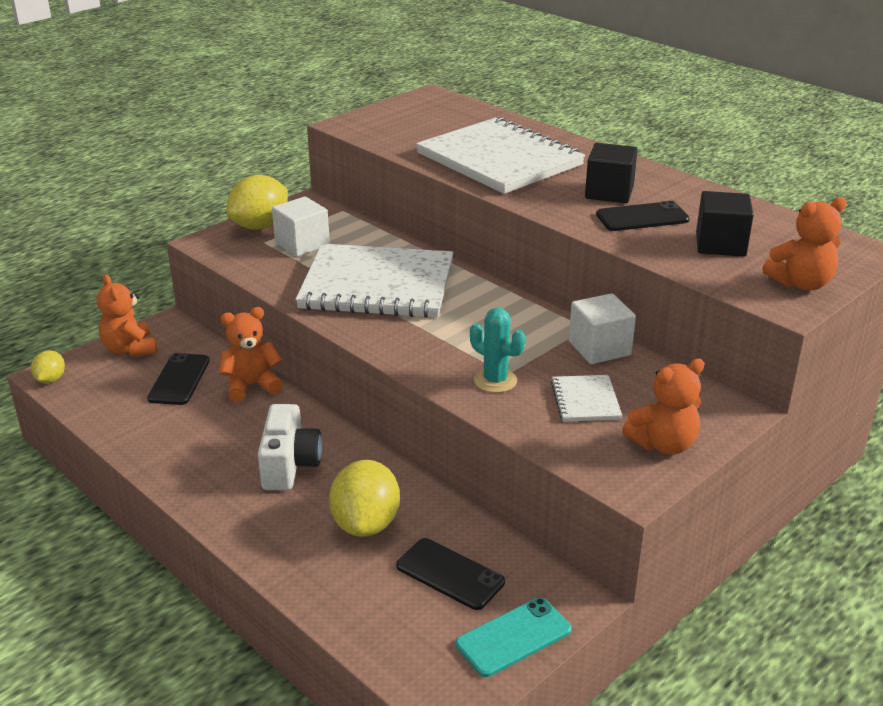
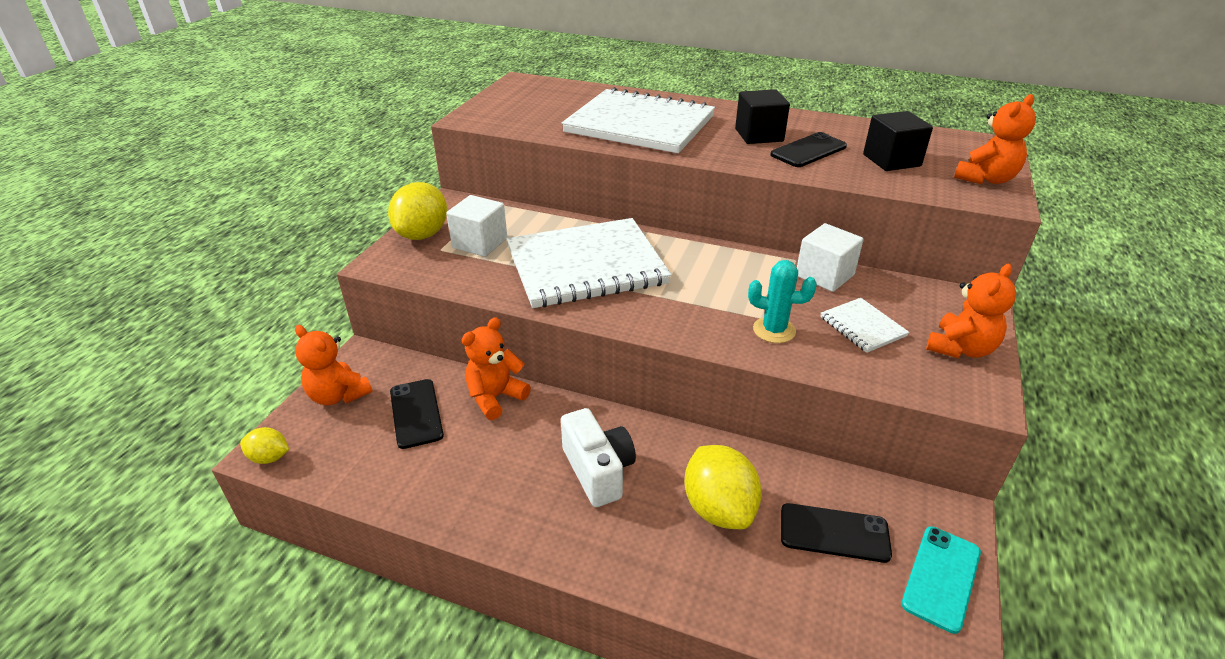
camera: 25 degrees left, 5 degrees up
yellow lemon [31,350,65,383] -> yellow lemon turned 60 degrees counterclockwise [240,427,289,464]

